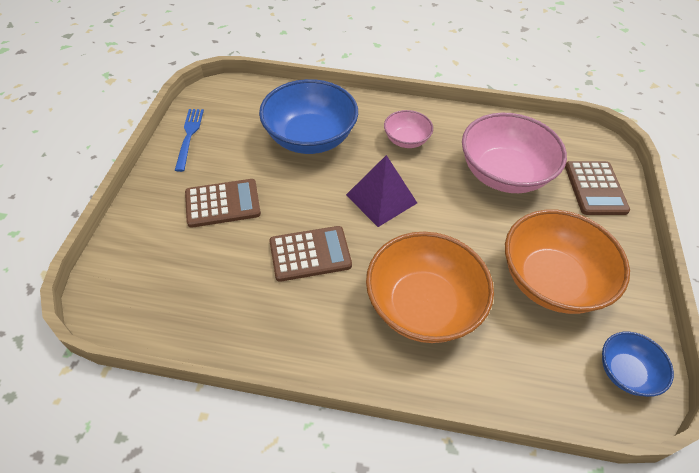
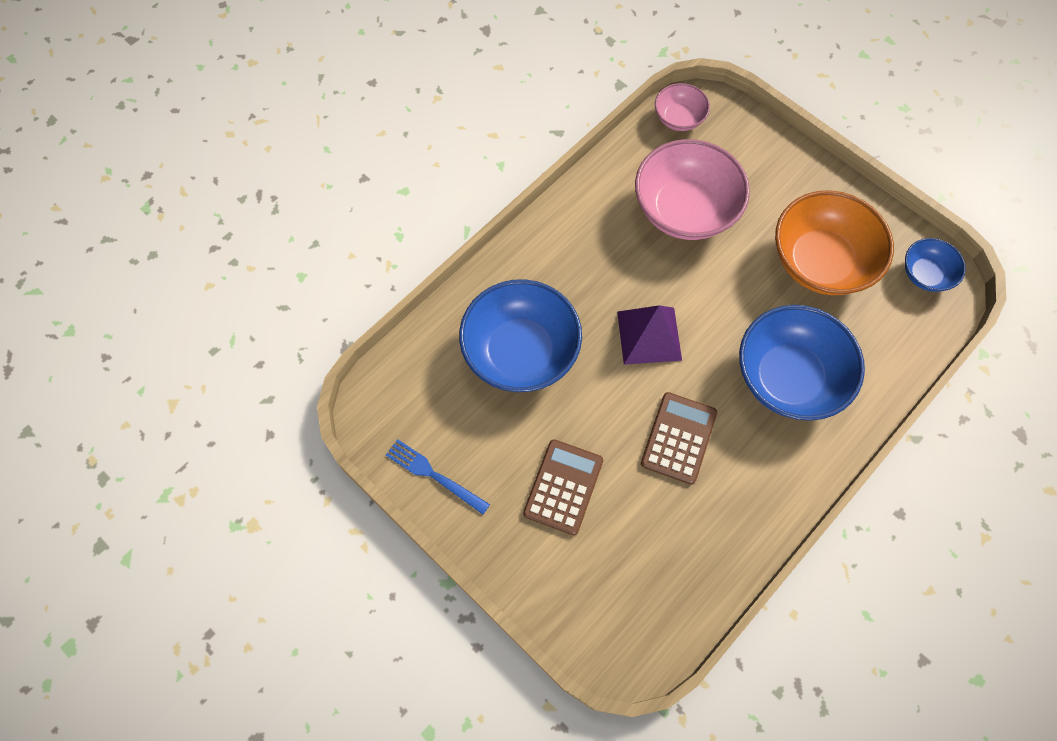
camera: 55 degrees left, 15 degrees up
orange bowl [366,232,494,343] -> blue bowl [739,305,865,421]
pink bowl [384,110,433,148] -> pink bowl moved to [655,83,710,131]
brown calculator [565,161,630,215] -> none

